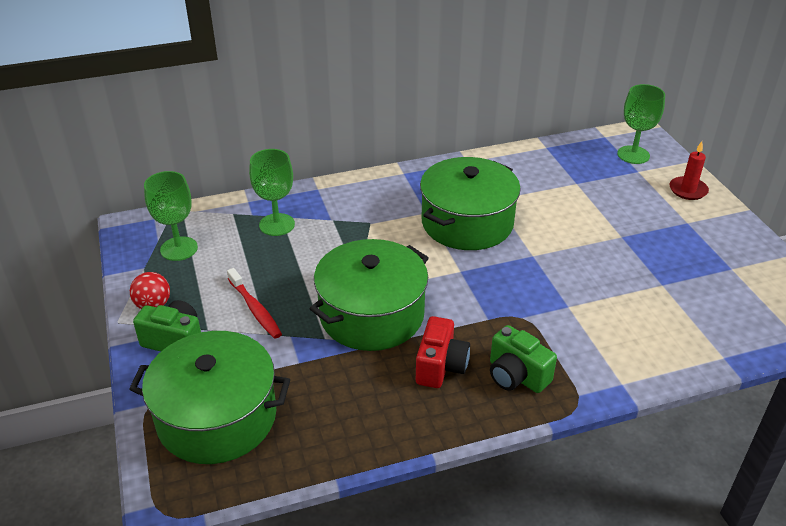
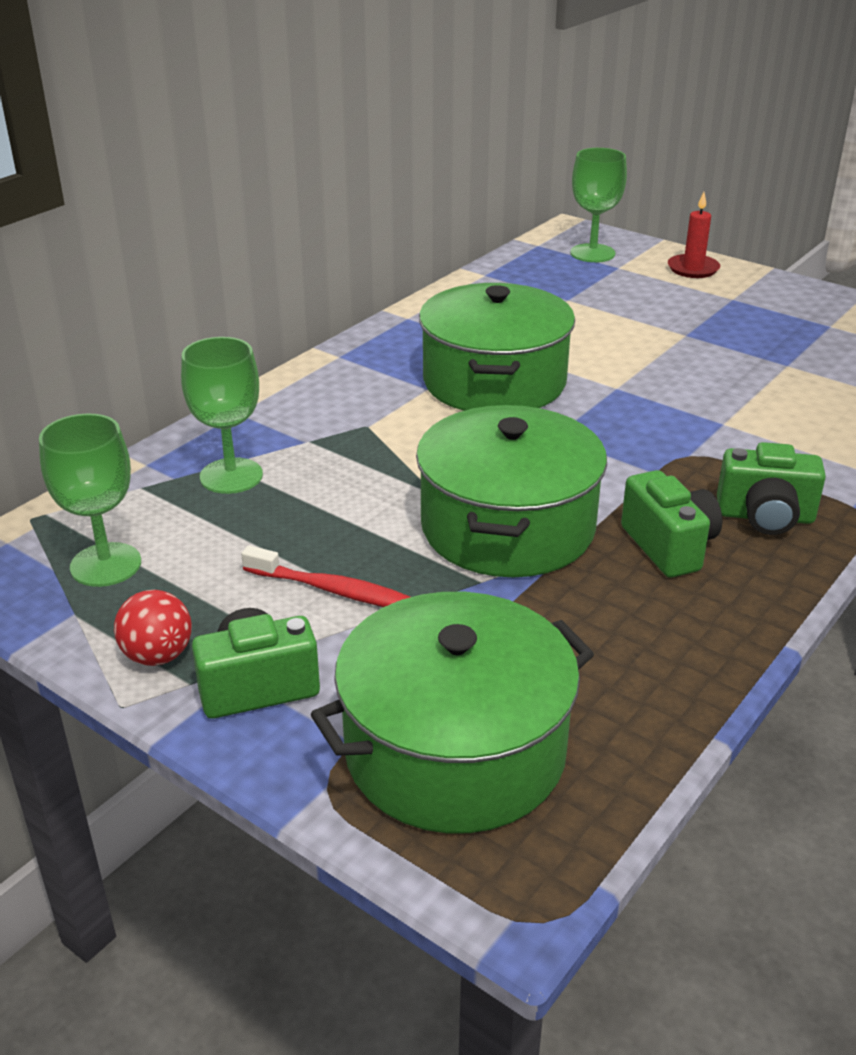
camera: 35 degrees left, 5 degrees down
red camera [416,316,470,388] -> green camera [621,470,722,578]

